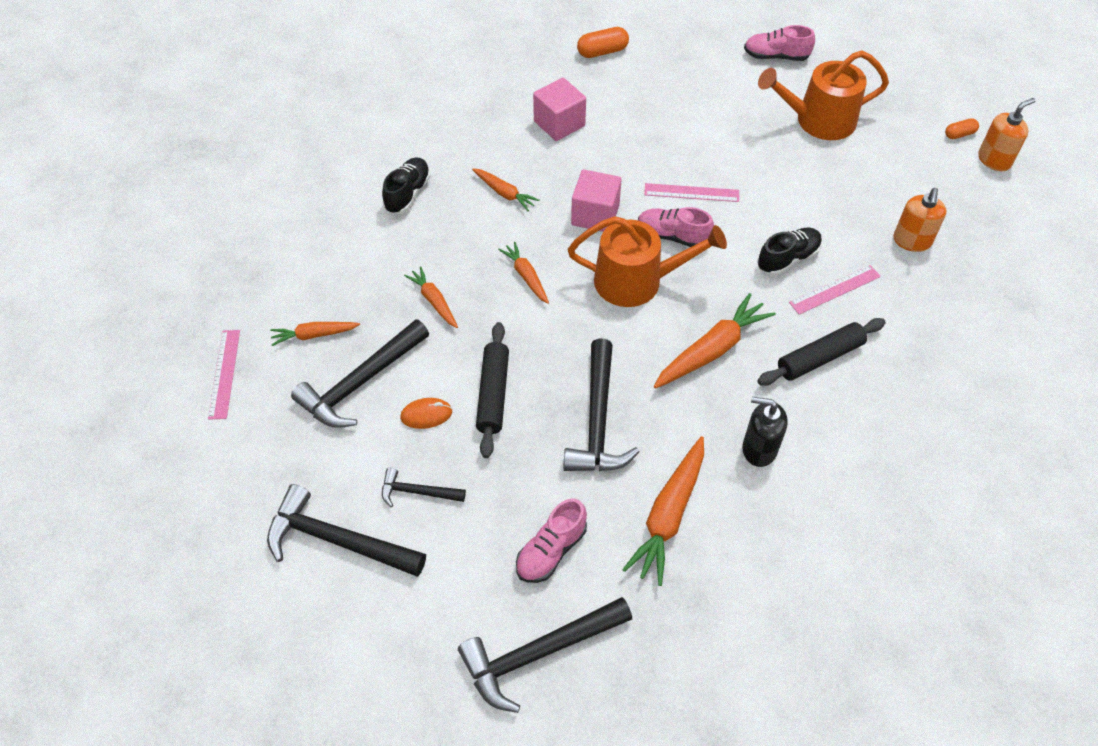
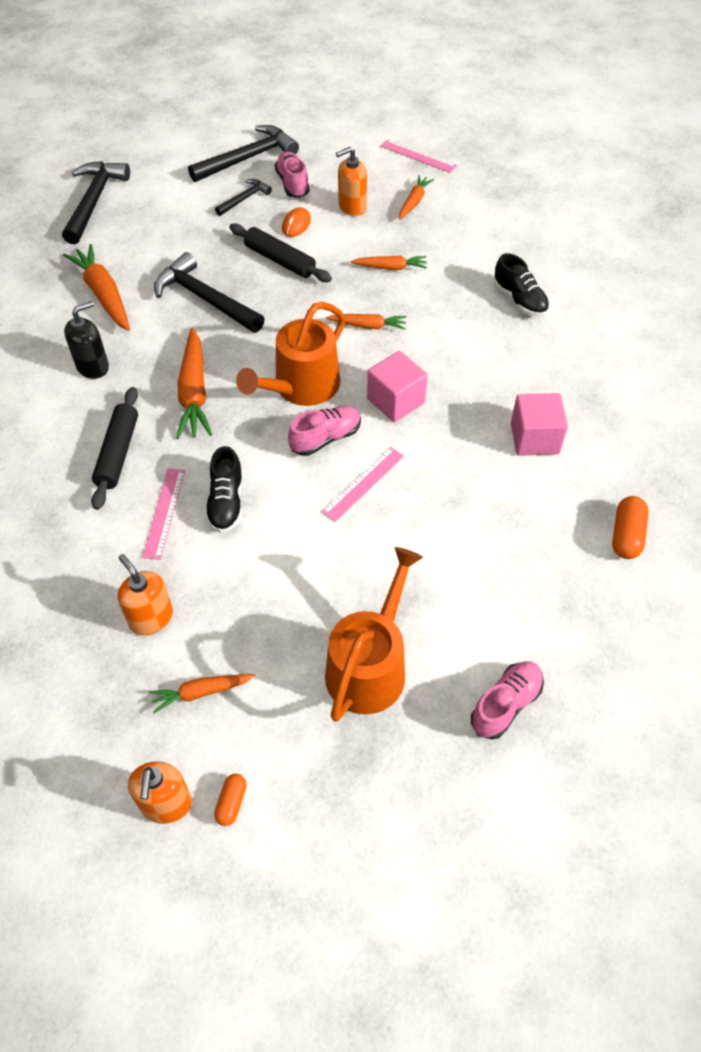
camera: 125 degrees right, 0 degrees up
black hammer [291,319,429,428] -> orange soap dispenser [336,147,367,216]
orange carrot [472,168,540,211] -> orange carrot moved to [149,674,255,713]
pink shoe [516,499,587,583] -> pink shoe moved to [275,152,310,198]

